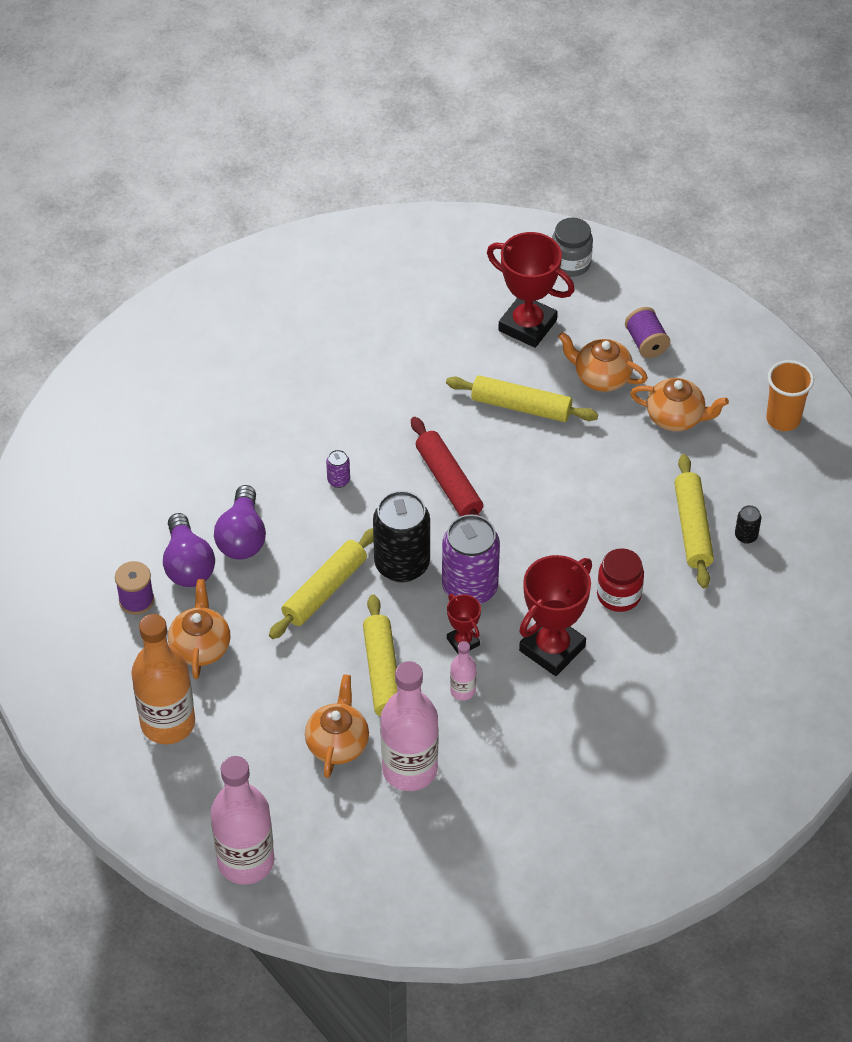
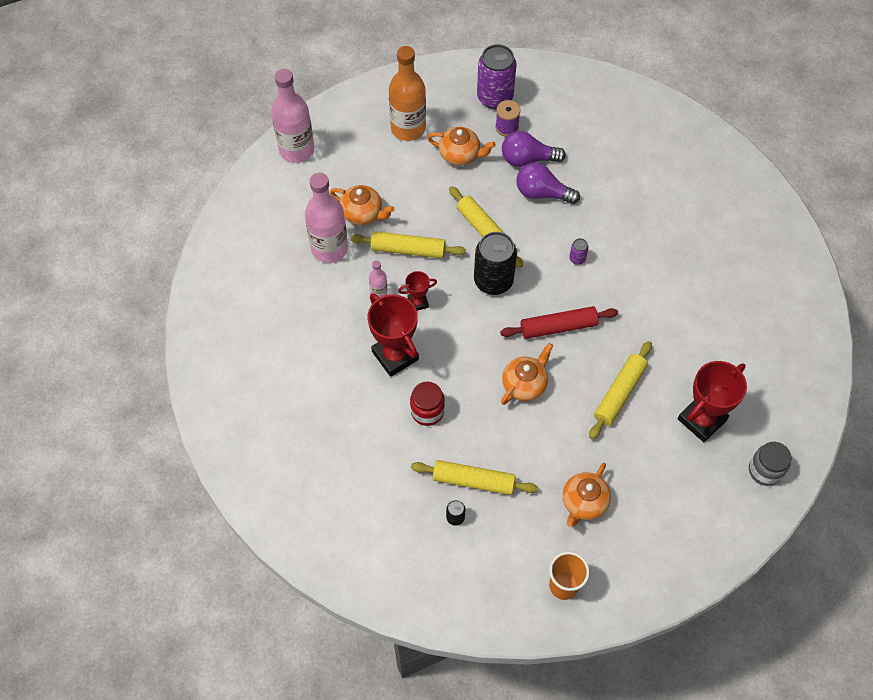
camera: 105 degrees right, 10 degrees up
purple can [442,514,500,605] -> purple can moved to [477,44,517,109]
orange teapot [558,332,648,392] -> orange teapot moved to [501,343,553,405]
purple spool [625,307,670,358] -> none

